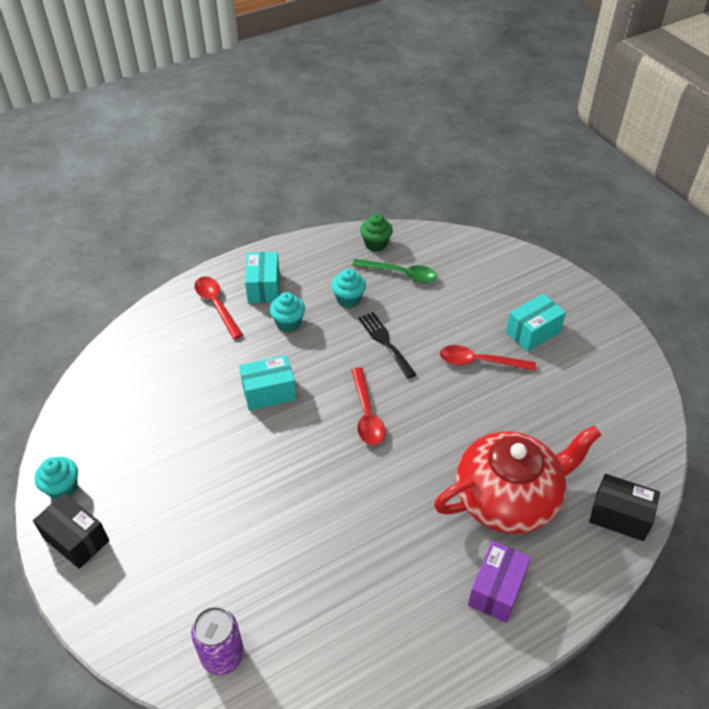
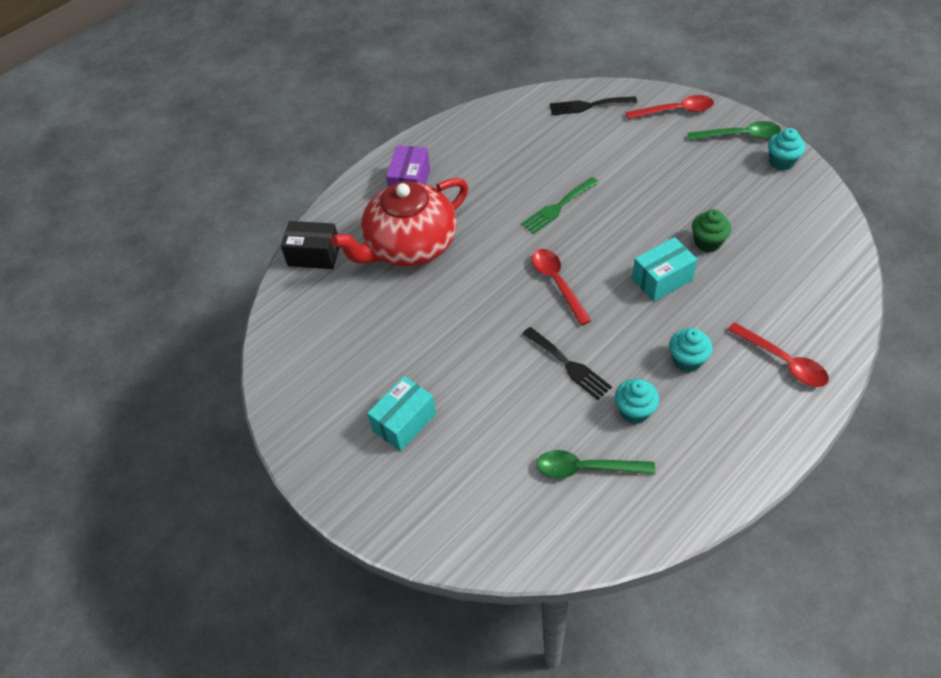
camera: 170 degrees right, 5 degrees up
black box [33,493,109,569] -> green spoon [688,121,781,140]
purple can [191,606,244,675] -> black fork [550,96,637,115]
turquoise box [245,252,280,303] -> none
green cupcake [360,214,393,252] -> green cupcake moved to [692,209,731,252]
red spoon [440,345,536,371] -> red spoon moved to [625,95,714,119]
none -> green fork [521,177,599,234]

